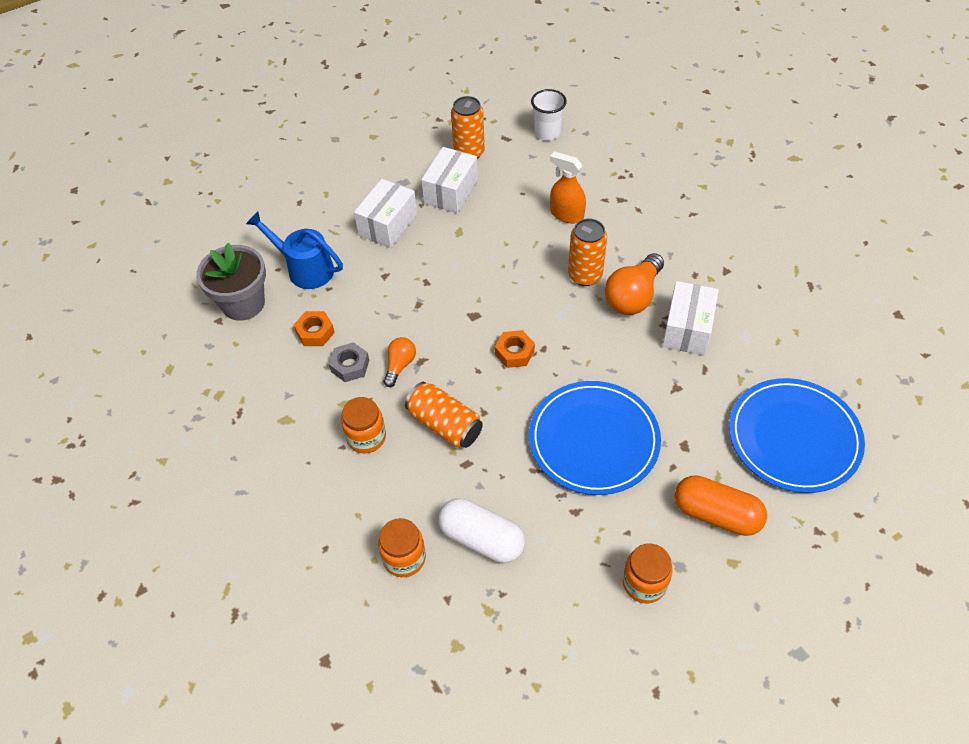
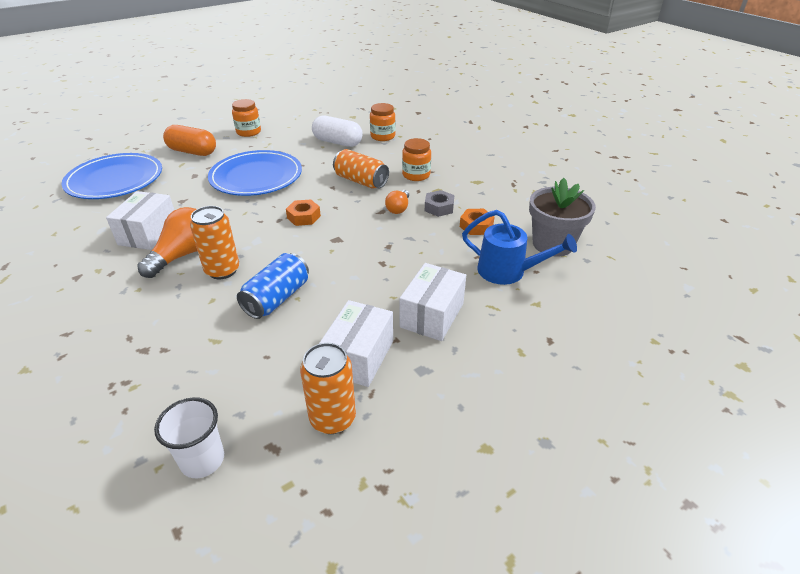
camera: 175 degrees right, 15 degrees down
orange spray bottle [550,151,586,223] -> none
none -> blue can [237,253,309,319]

